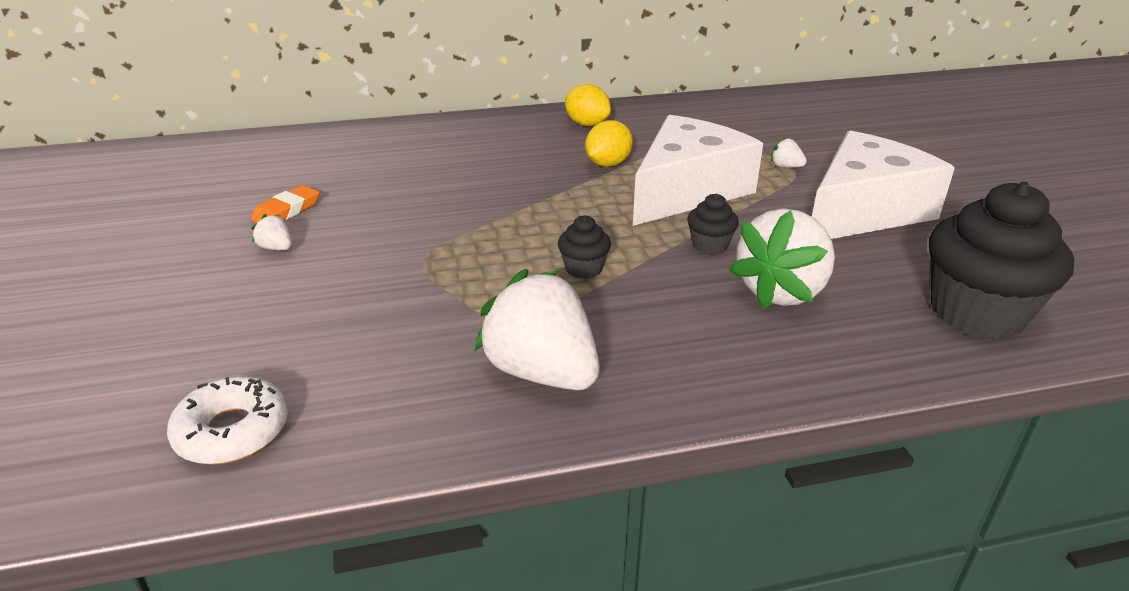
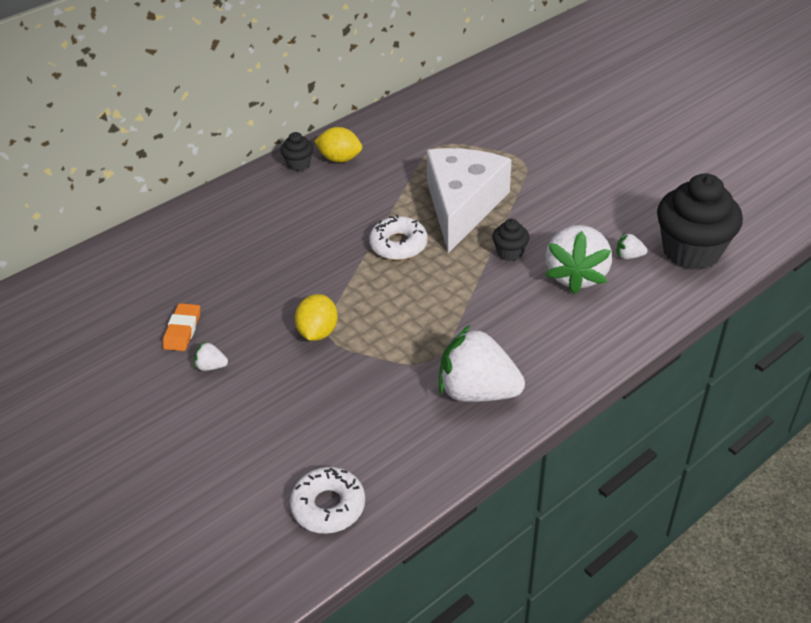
camera: 25 degrees left, 10 degrees up
black cupcake [558,215,611,279] -> black cupcake moved to [281,132,313,171]
yellow lemon [585,120,633,167] -> yellow lemon moved to [295,294,338,341]
white strawberry [771,137,807,168] -> white strawberry moved to [617,233,648,259]
white cheese [812,130,955,239] -> none
none -> white donut [369,215,428,260]

